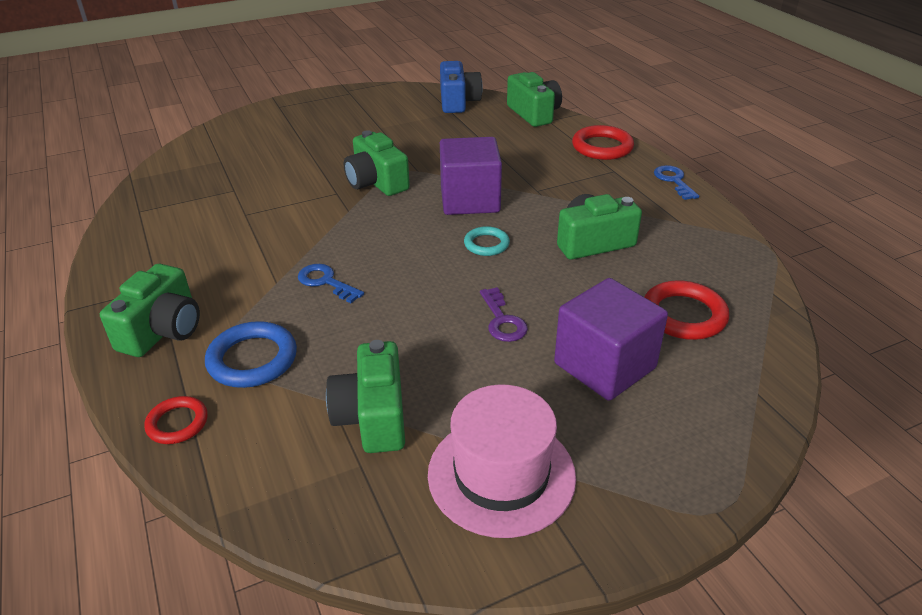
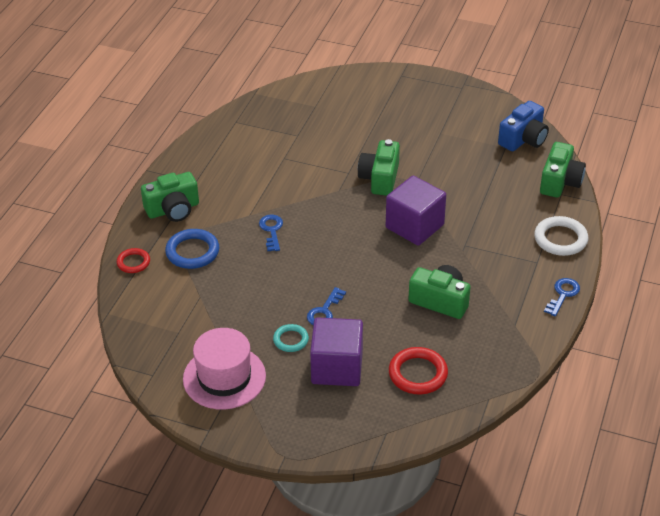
camera: 45 degrees right, 5 degrees up
green camera [326,340,405,453] -> none
turquoise ring [464,226,510,256] -> turquoise ring moved to [273,324,309,352]
purple key [480,287,528,342] -> blue key [307,287,346,325]
red ring [572,125,634,160] -> white ring [534,216,588,256]

